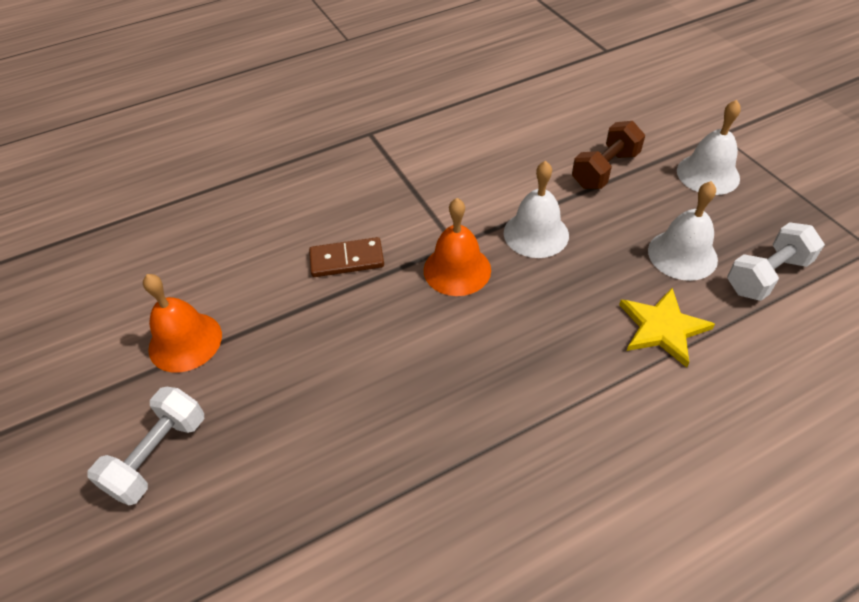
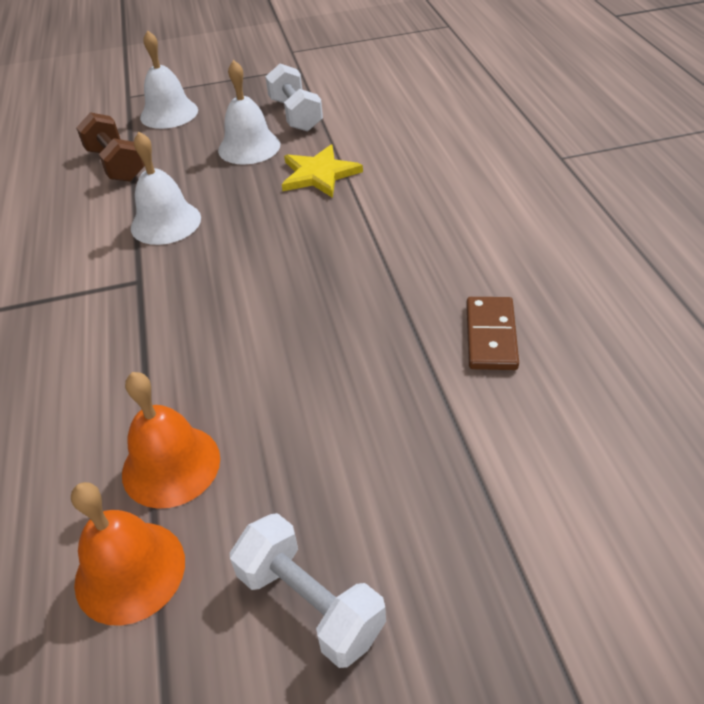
camera: 75 degrees left, 5 degrees down
brown domino [309,237,384,277] -> brown domino moved to [466,297,519,370]
orange bell [424,198,491,296] -> orange bell moved to [122,372,220,509]

